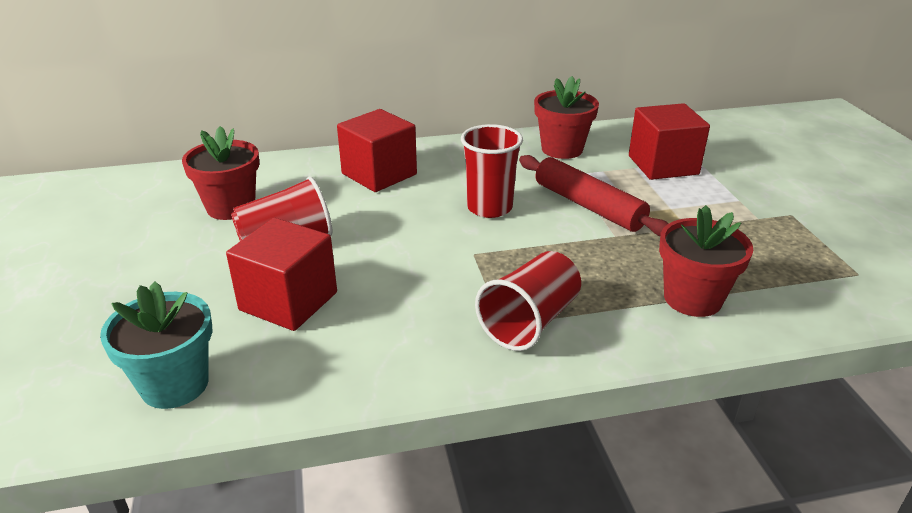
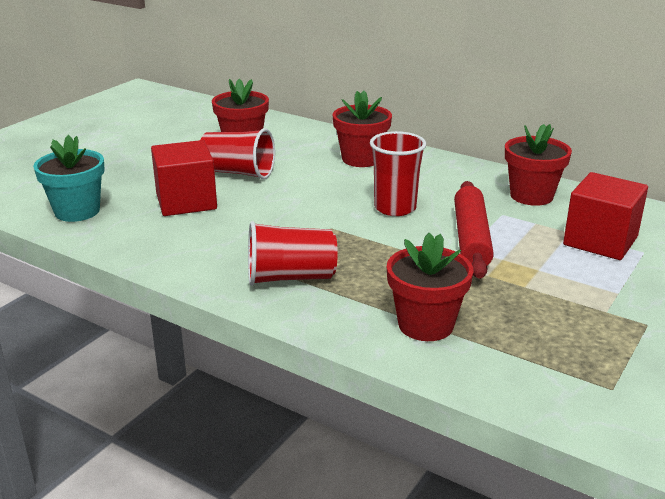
camera: 45 degrees right, 5 degrees down
red cube [337,109,417,192] -> red flower pot [333,91,392,167]

